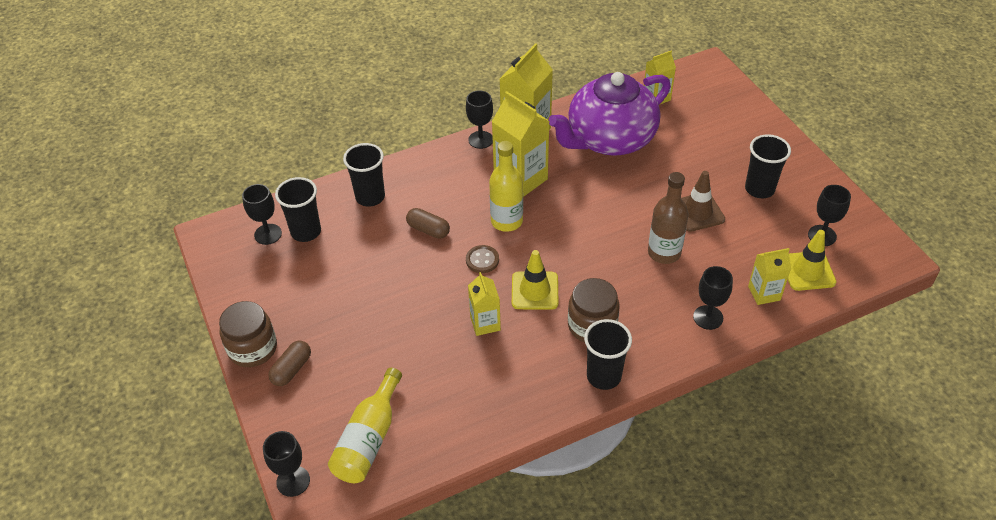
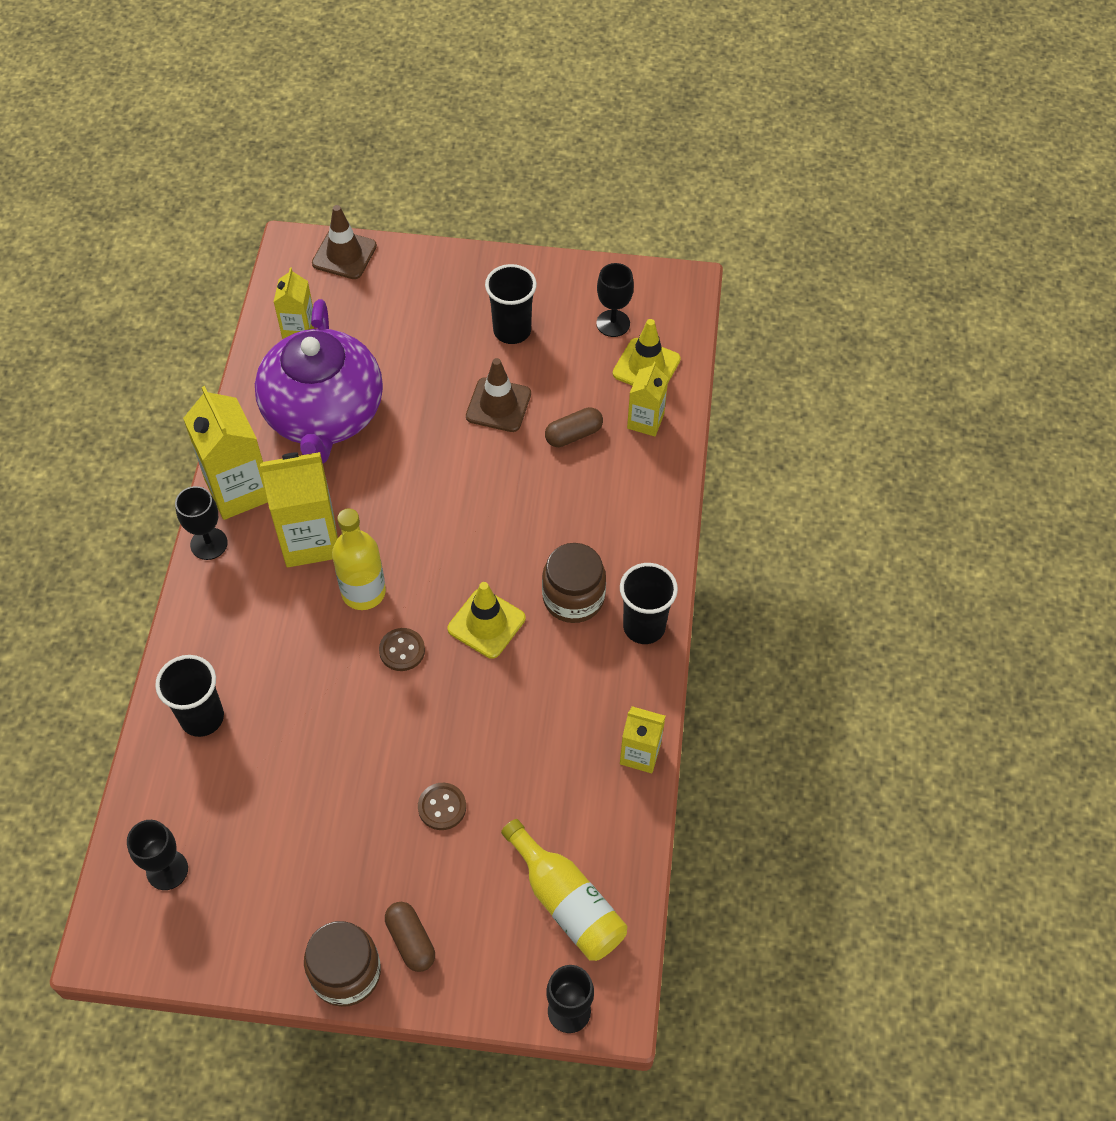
camera: 60 degrees left, 10 degrees up
black cup [275,177,321,242] -> none
brown capsule [406,208,450,239] -> brown capsule moved to [545,407,603,447]
yellow carton [468,272,501,336] -> yellow carton moved to [620,706,665,773]
brown bottle [648,172,689,264] -> none
black goblet [693,266,733,330] -> none
none -> brown traffic cone [312,205,377,279]
none -> brown button [418,783,466,830]

